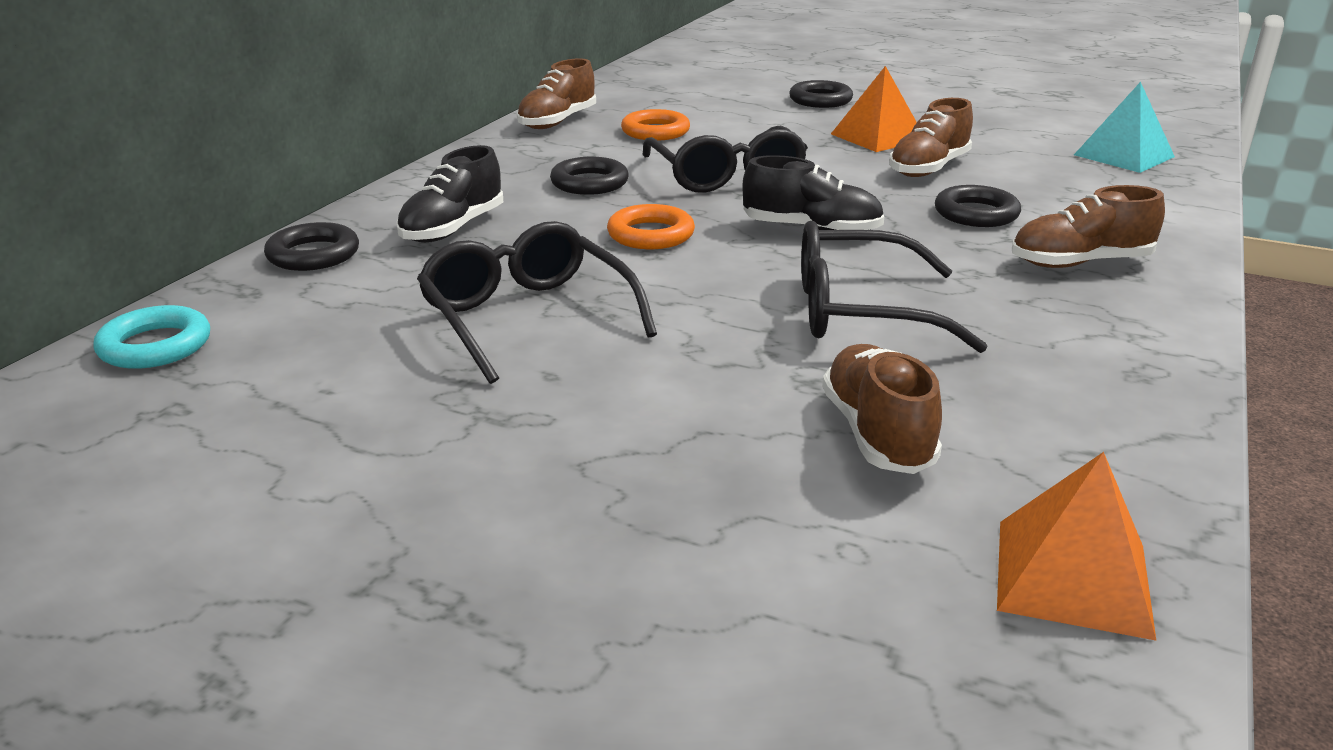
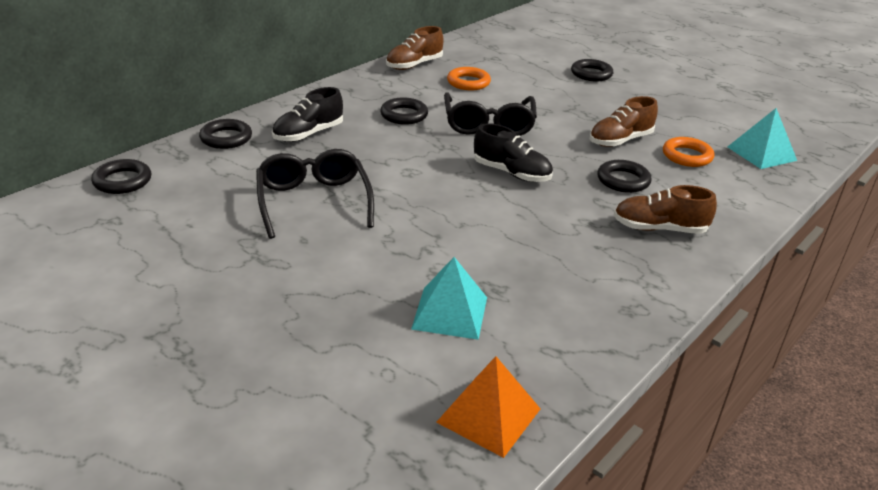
camera: 15 degrees right, 5 degrees up
turquoise ring [93,305,210,369] -> black ring [91,159,151,194]
orange ring [607,204,695,249] -> orange ring moved to [663,137,714,167]
black glasses [801,221,987,353] -> none
brown shoe [822,344,942,474] -> turquoise pyramid [411,257,487,340]
orange pyramid [831,66,917,152] -> none

